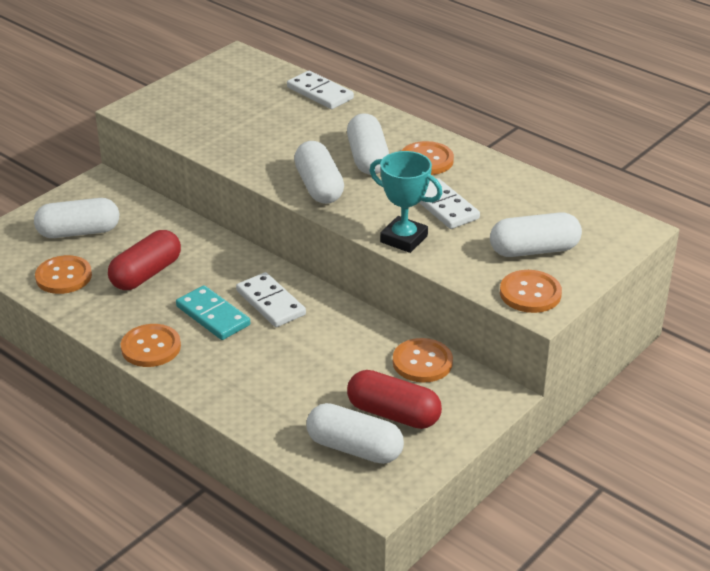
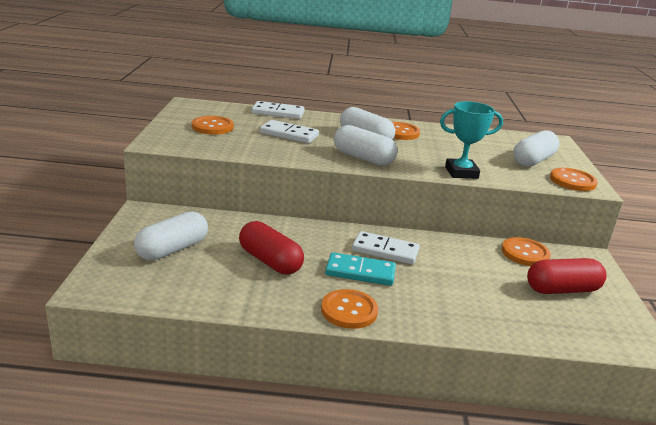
camera: 40 degrees left, 10 degrees down
orange button [35,255,92,294] -> orange button moved to [192,116,234,135]
red capsule [108,230,181,290] -> red capsule turned 45 degrees counterclockwise [239,221,304,275]
white capsule [306,403,404,464] -> none
white domino [419,178,480,229] -> white domino moved to [260,120,319,143]

